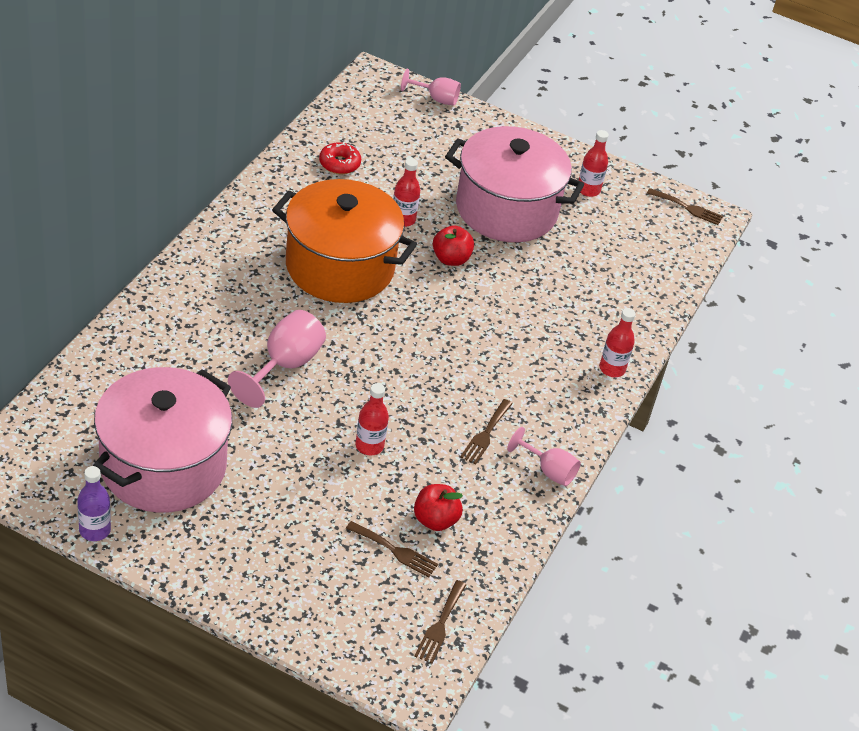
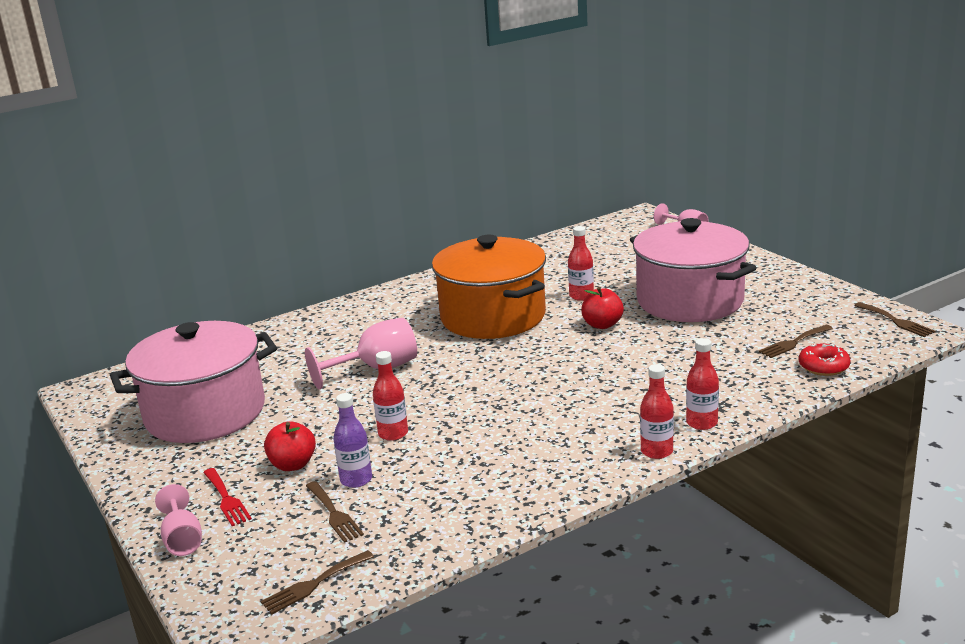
camera: 40 degrees right, 20 degrees down
purple bottle [77,466,111,541] -> purple bottle moved to [334,393,372,488]
red donut [319,142,361,174] -> red donut moved to [798,344,851,376]
red apple [414,484,463,531] -> red apple moved to [264,421,316,471]
brown fork [460,399,513,464] -> brown fork moved to [759,325,833,358]
pink goblet [507,427,581,486] -> pink goblet moved to [155,484,202,556]
red bottle [578,130,609,197] -> red bottle moved to [640,364,674,459]
none -> red fork [203,468,252,526]

